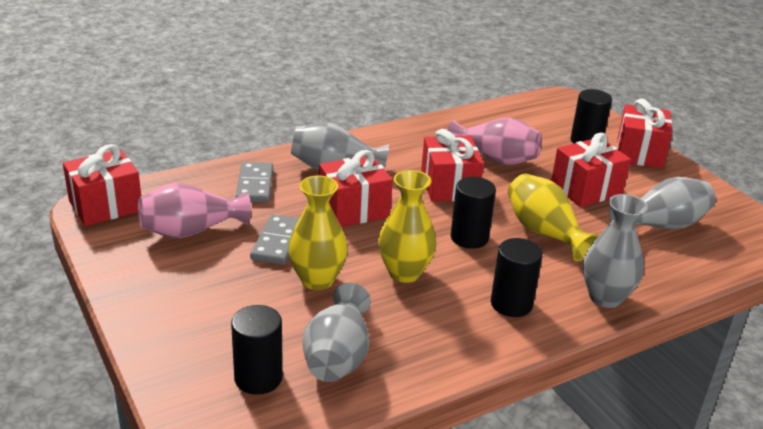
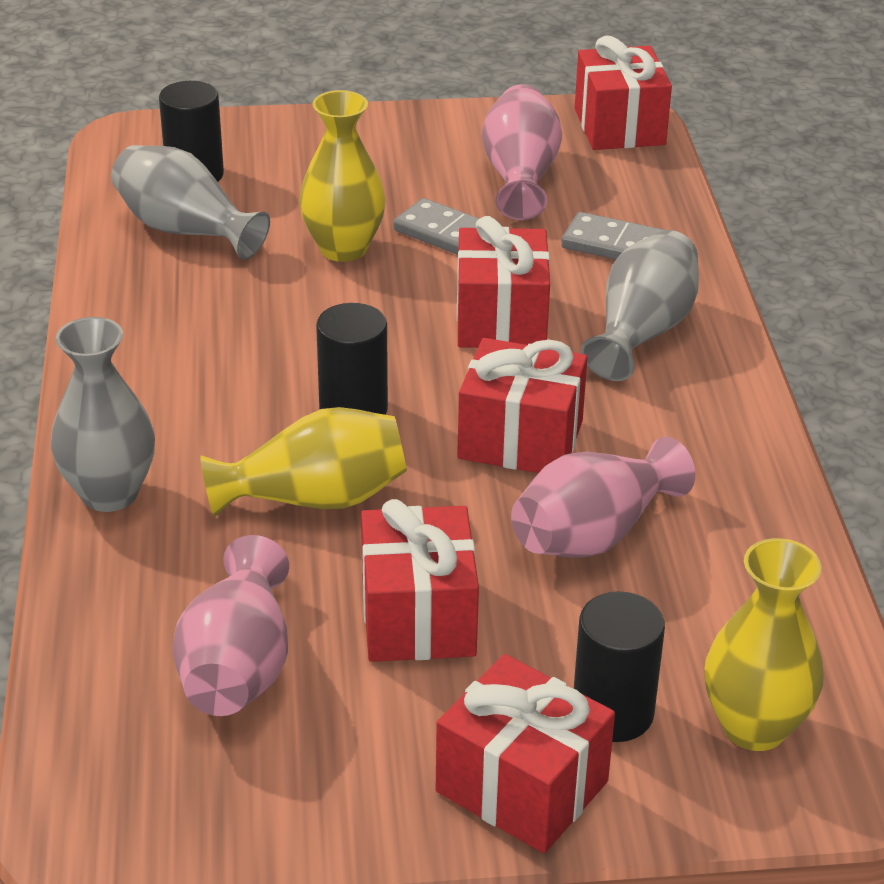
camera: 115 degrees right, 5 degrees up
yellow vase [378,170,437,283] -> yellow vase moved to [705,538,824,751]
black cylinder [491,238,543,317] -> none
grey vase [609,177,715,229] -> pink vase [173,535,289,716]

